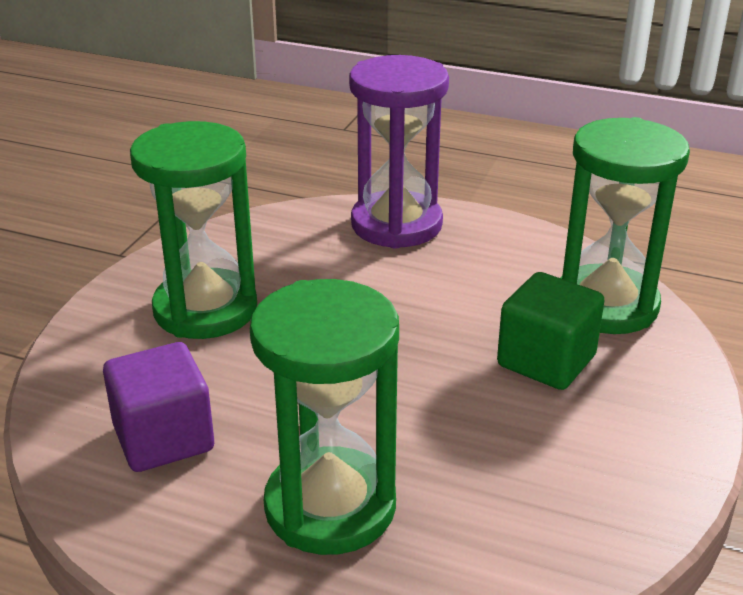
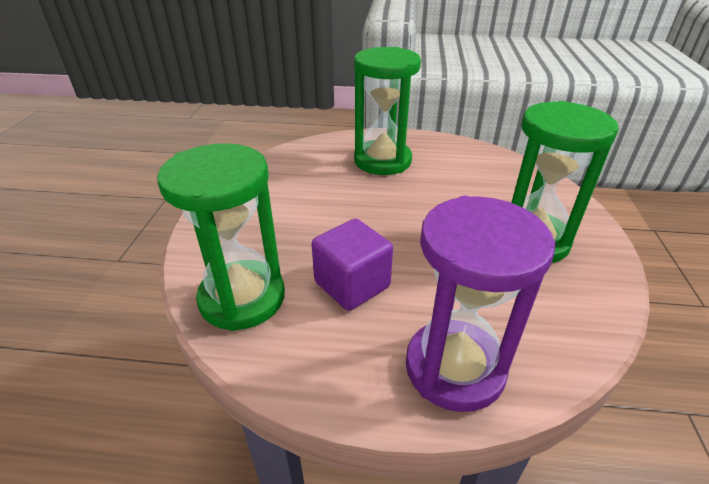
camera: 165 degrees right, 5 degrees up
purple cube [103,342,214,472] -> purple cube moved to [311,219,393,311]
green cube [497,272,605,390] -> none

